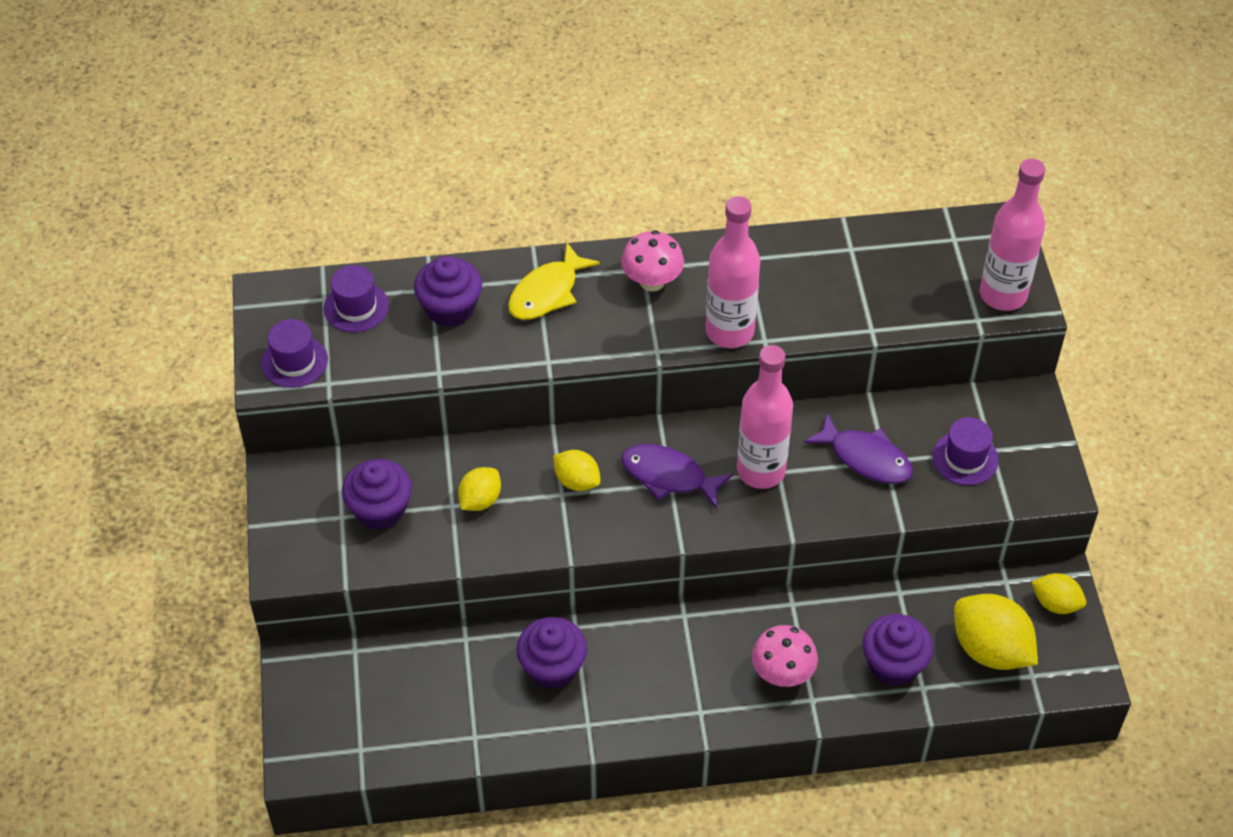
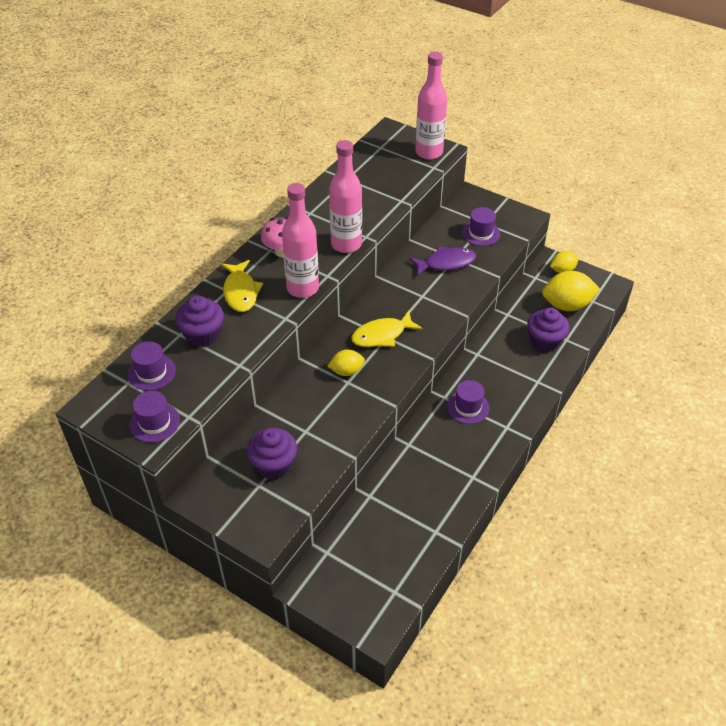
camera: 50 degrees left, 5 degrees down
yellow lemon [458,467,501,511] -> none
purple cupcake [516,617,587,689] -> none
purple fish [621,444,733,508] -> yellow fish [351,311,423,347]
pink bottle [737,345,793,489] -> pink bottle moved to [282,183,319,298]
pink mushroom [752,625,818,687] -> none
none -> purple hat [447,380,489,424]

